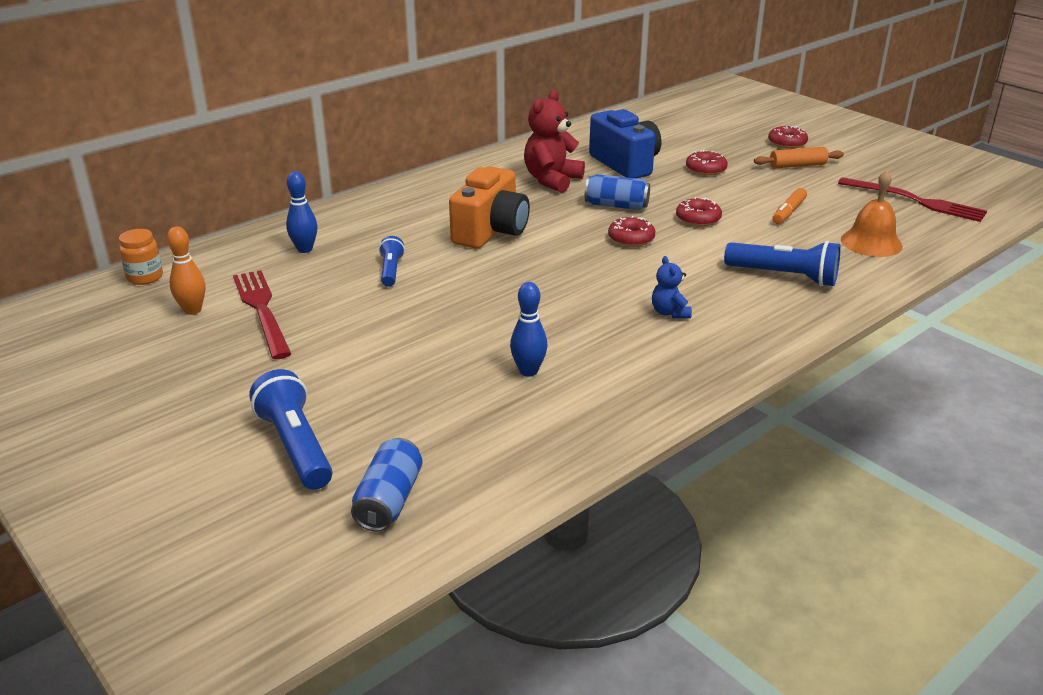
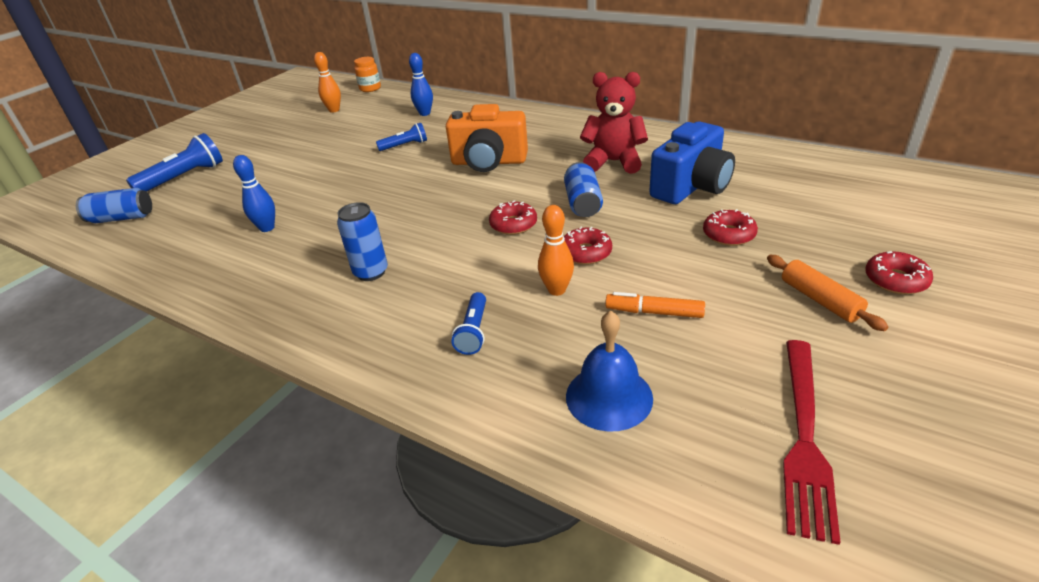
camera: 75 degrees right, 5 degrees up
red fork [233,270,291,359] -> none
blue teddy bear [652,256,692,318] -> blue can [337,202,388,281]
blue flashlight [724,241,841,287] -> blue flashlight [451,292,486,355], size x0.59
orange bell [841,170,903,257] -> blue bell [566,311,653,431]
none -> orange bowling pin [538,205,574,296]

